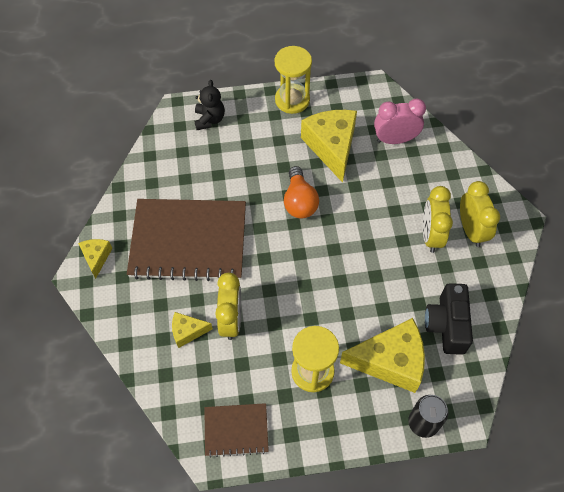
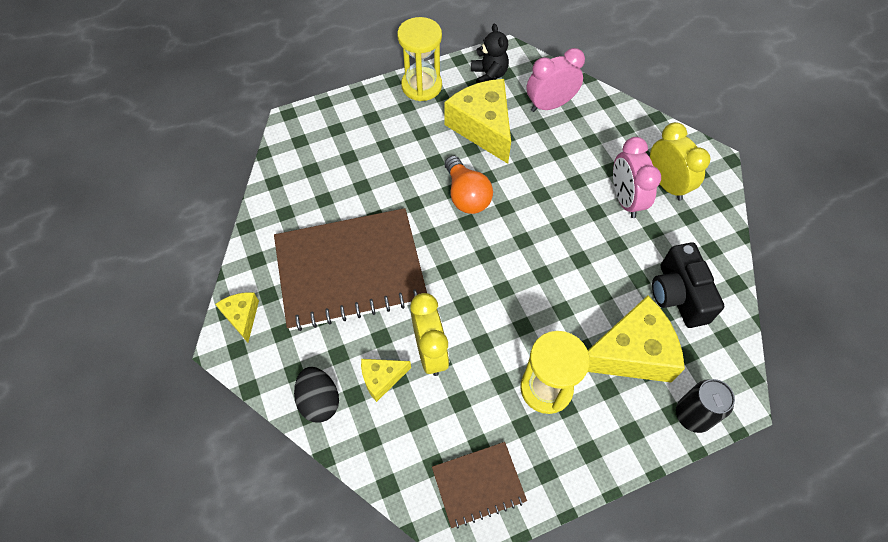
camera: 15 degrees left, 0 degrees up
black teddy bear [194,80,225,130] -> black teddy bear moved to [471,24,509,83]
yellow clock [423,186,453,253] -> pink clock [613,137,661,218]
none -> black egg [294,367,339,423]

